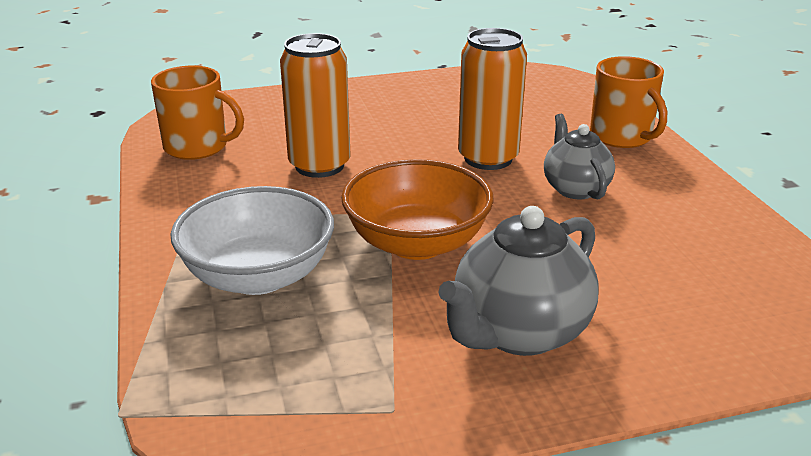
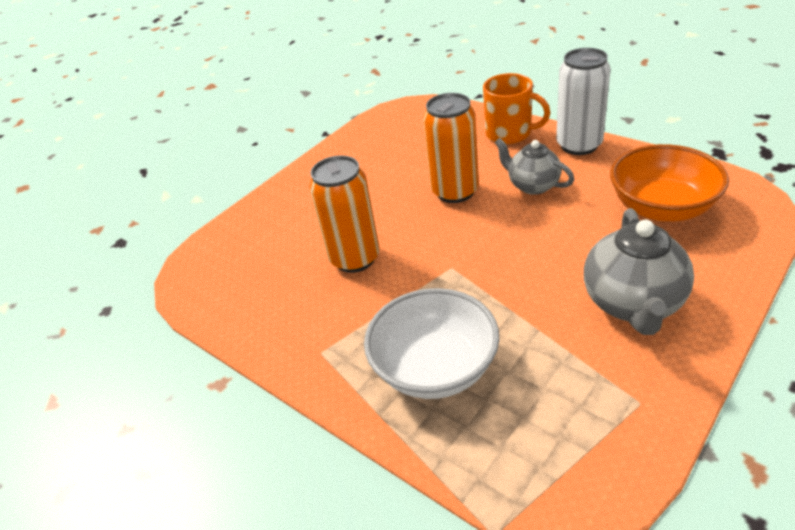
camera: 30 degrees left, 10 degrees up
orange mug [151,66,244,160] -> none
orange bowl [341,159,494,260] -> orange bowl moved to [610,144,729,222]
none -> white can [556,48,611,155]

